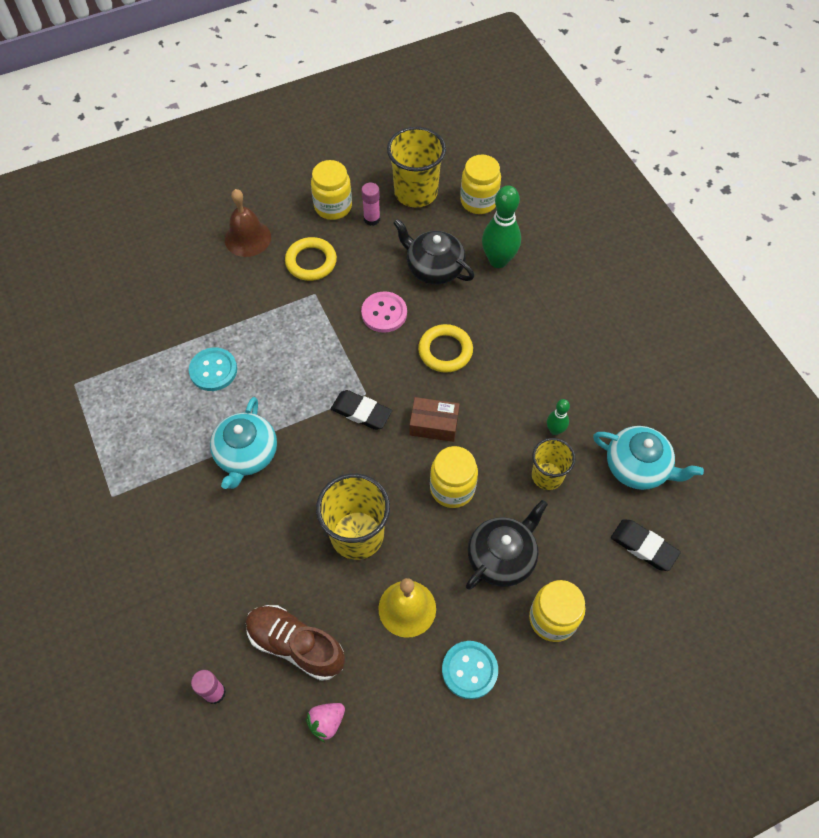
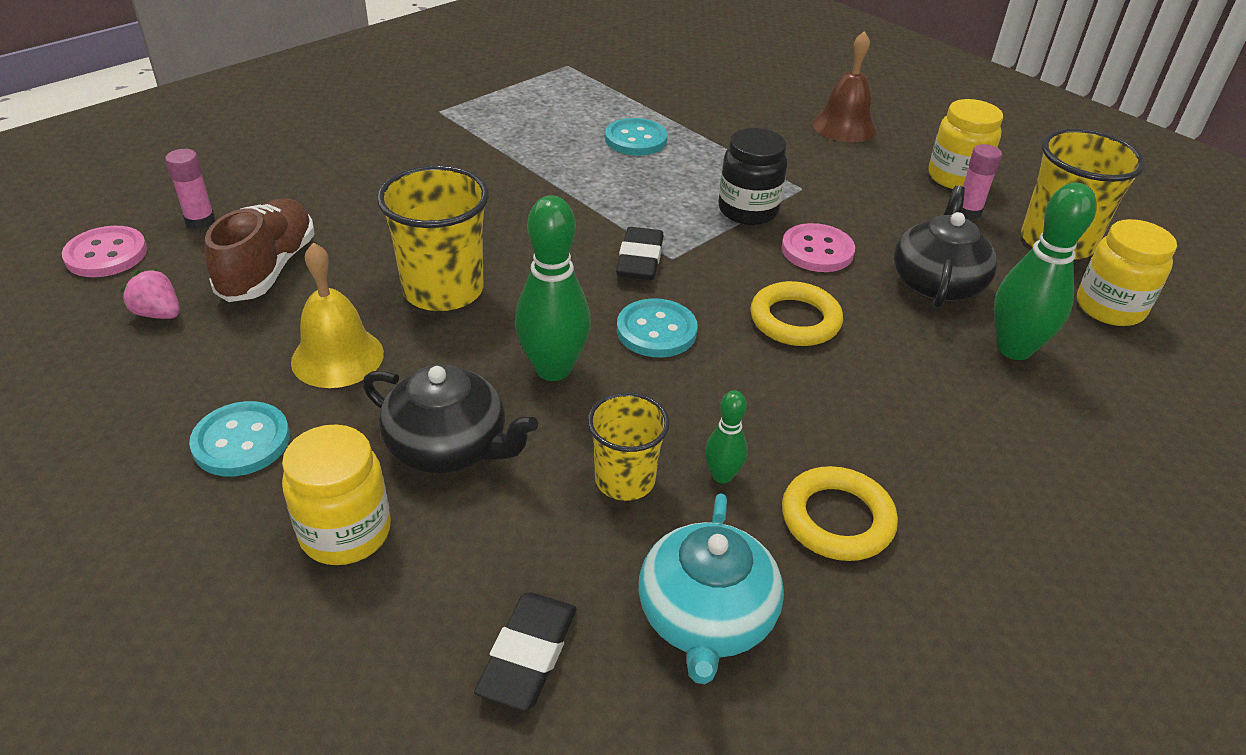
camera: 70 degrees right, 20 degrees down
turquoise teapot [210,397,277,489] -> none
yellow ring [285,237,337,281] -> yellow ring moved to [782,466,898,561]
brown box [410,397,460,442] -> turquoise button [617,298,698,358]
yellow jar [430,446,478,508] -> green bowling pin [515,195,591,381]
none -> pink button [62,226,147,277]
none -> black jar [718,128,788,225]

